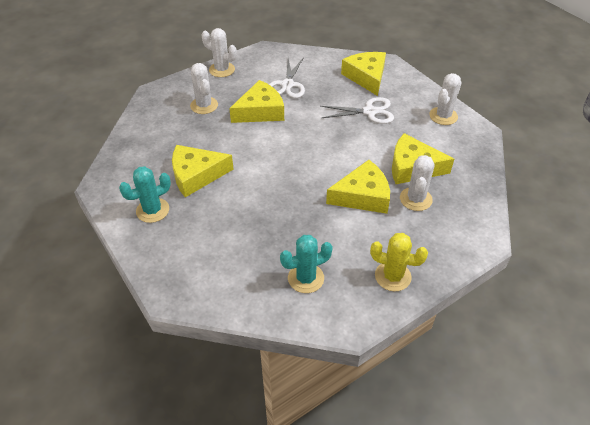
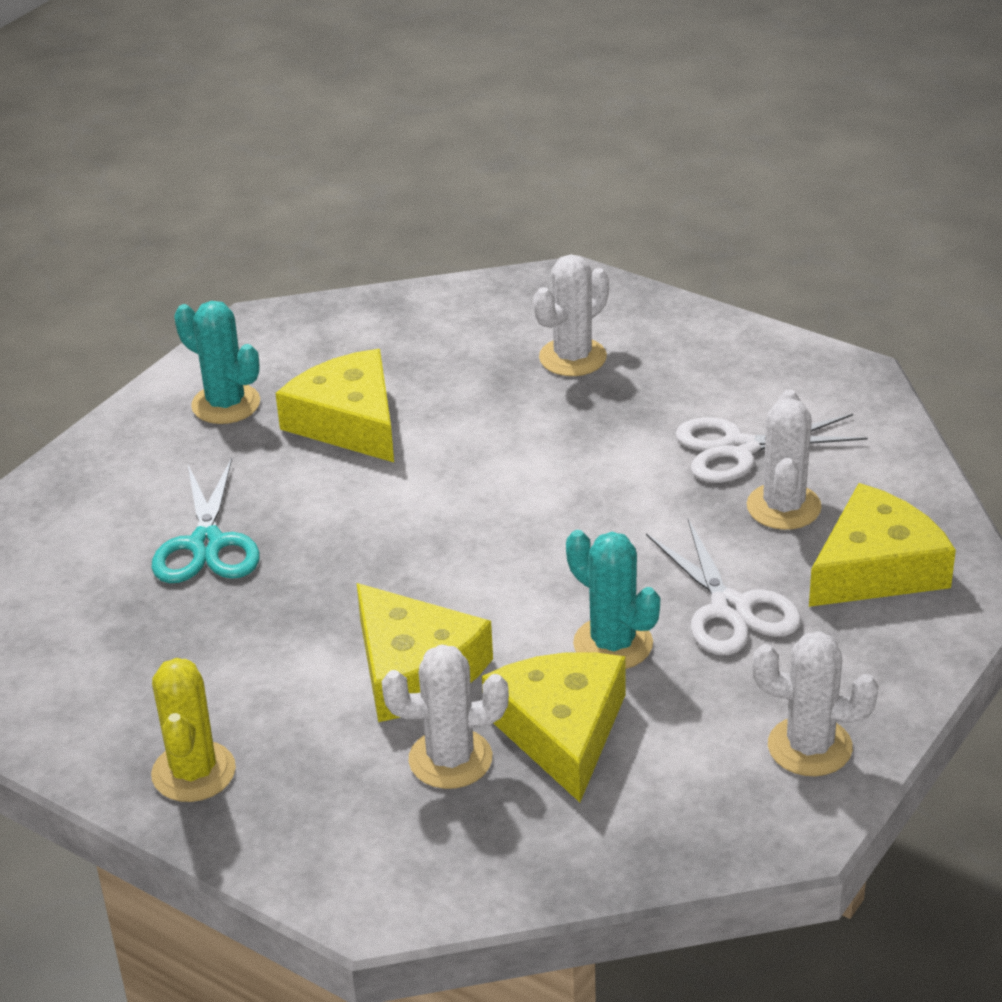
camera: 70 degrees right, 10 degrees down
white cactus [202,28,237,77] -> white cactus moved to [747,389,822,530]
yellow cheese [229,80,284,123] -> none
turquoise cactus [280,235,333,293] -> turquoise cactus moved to [566,530,660,669]
none -> turquoise scissors [152,458,260,583]

